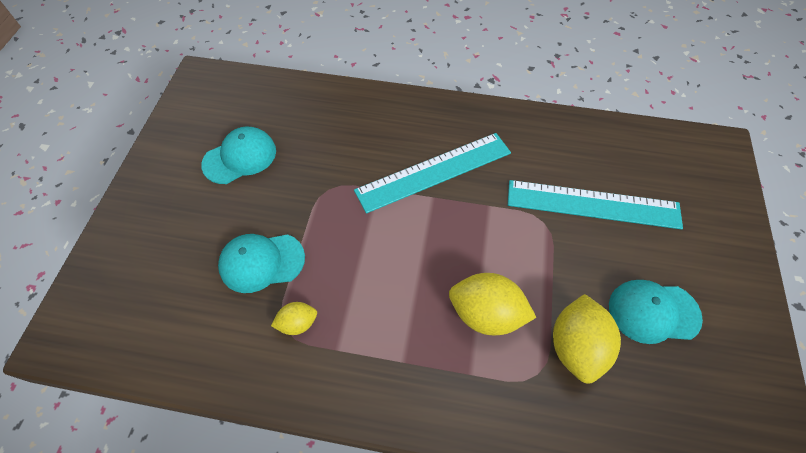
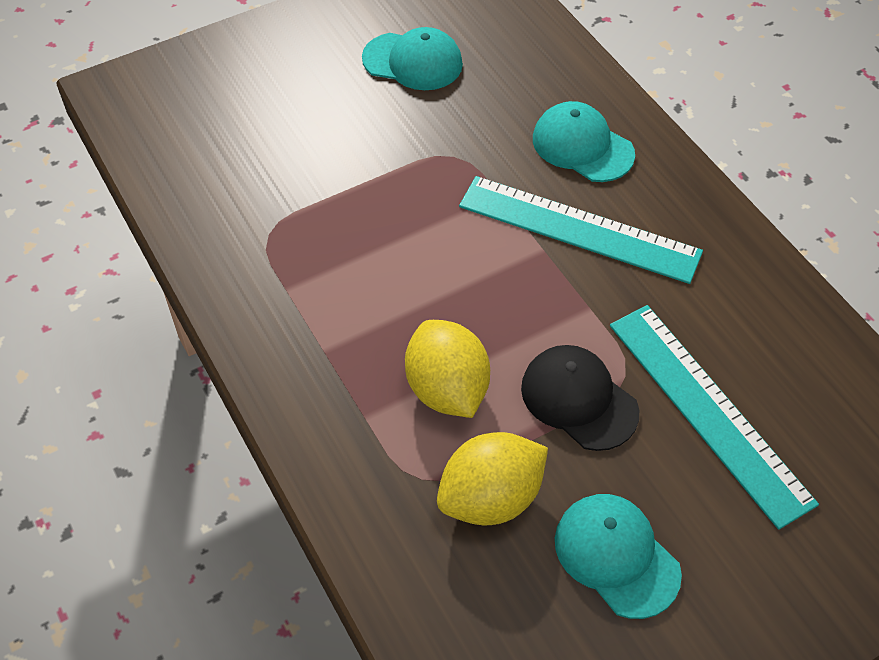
camera: 50 degrees right, 5 degrees down
turquoise cap [218,234,305,293] -> turquoise cap moved to [533,101,635,182]
yellow lemon [271,302,317,335] -> none
none -> black cap [521,345,639,451]

